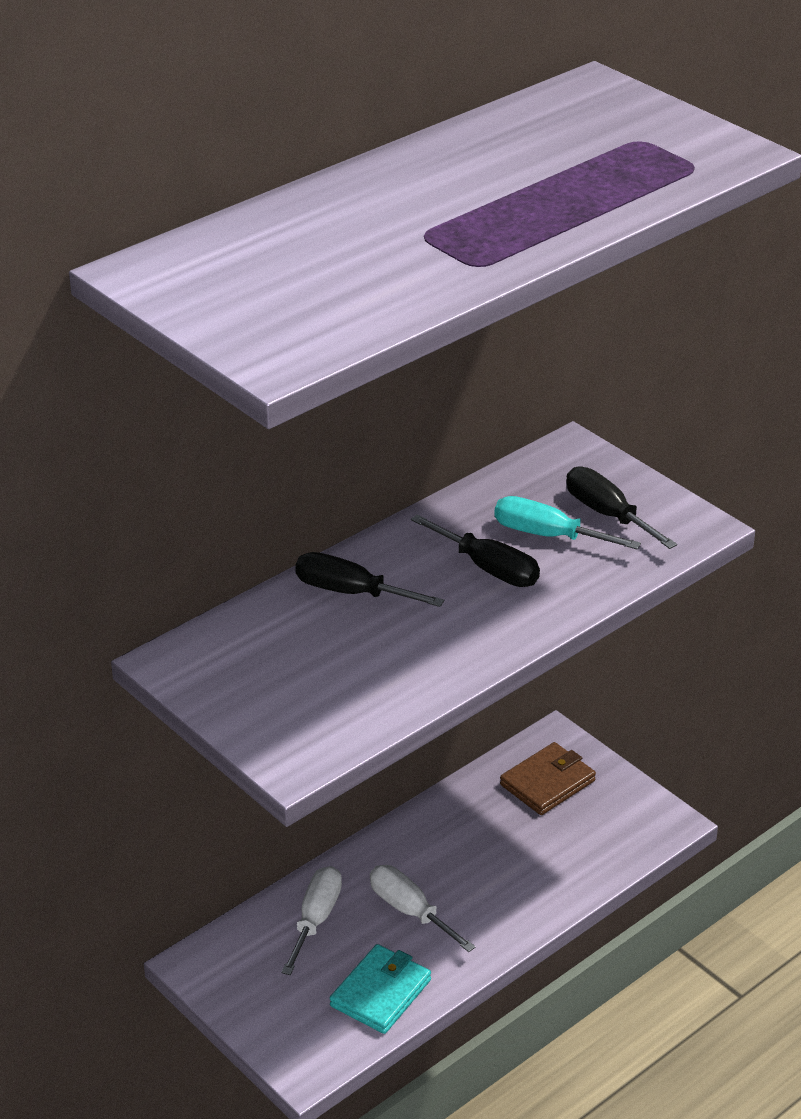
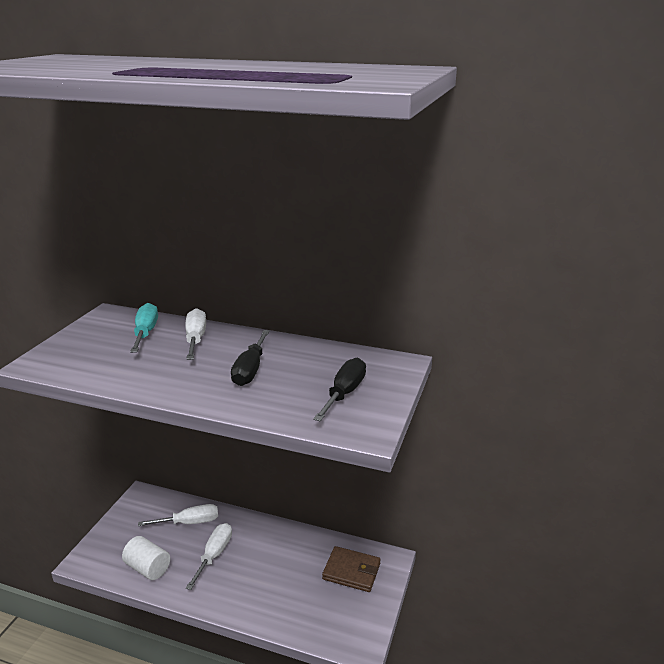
camera: 60 degrees right, 10 degrees down
black screwdriver [295,552,444,607] -> white screwdriver [185,308,206,360]
turquoise wallet [330,944,431,1034] -> white cylinder [122,536,170,580]
turquoise screwdriver [494,496,641,550] -> turquoise screwdriver moved to [130,303,158,353]

